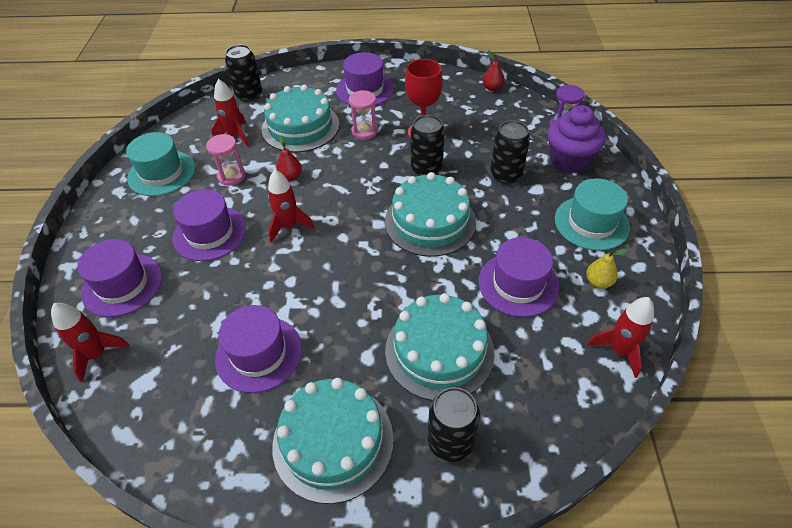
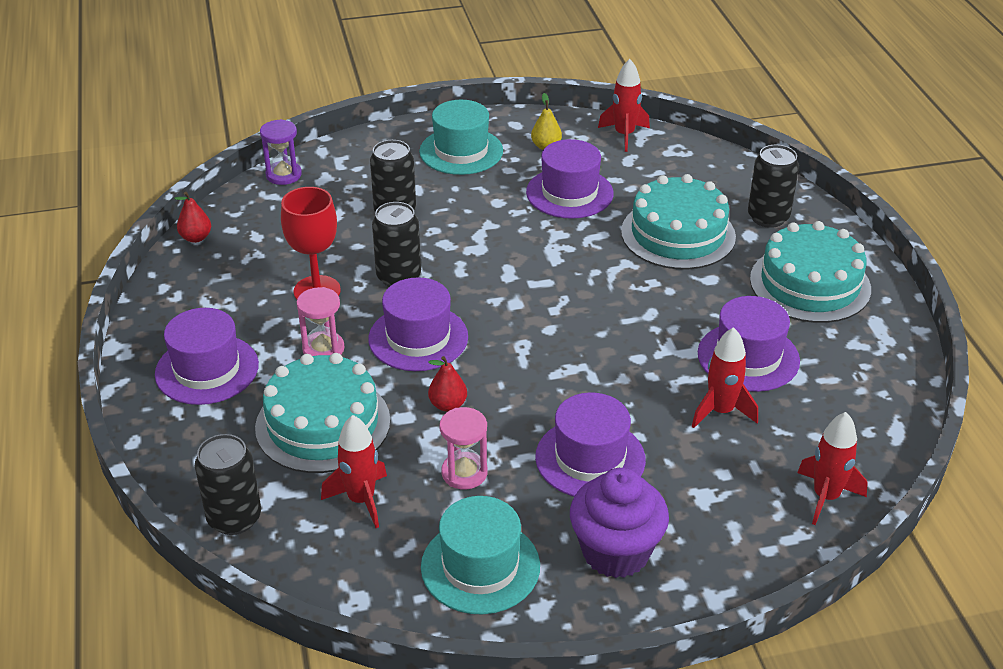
camera: 105 degrees left, 10 degrees down
purple hat [77,239,162,317] -> purple hat moved to [368,277,468,371]
red rocket [268,169,315,243] -> red rocket moved to [692,327,758,428]
turquoise cake [385,172,476,257] -> none
purple cupcake [547,105,606,173] -> purple cupcake moved to [570,468,669,578]

